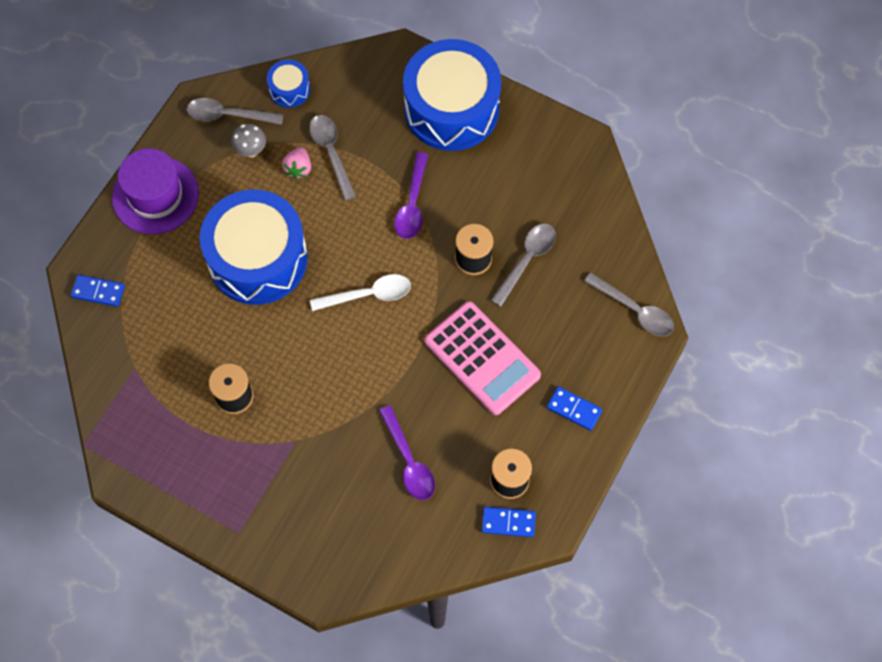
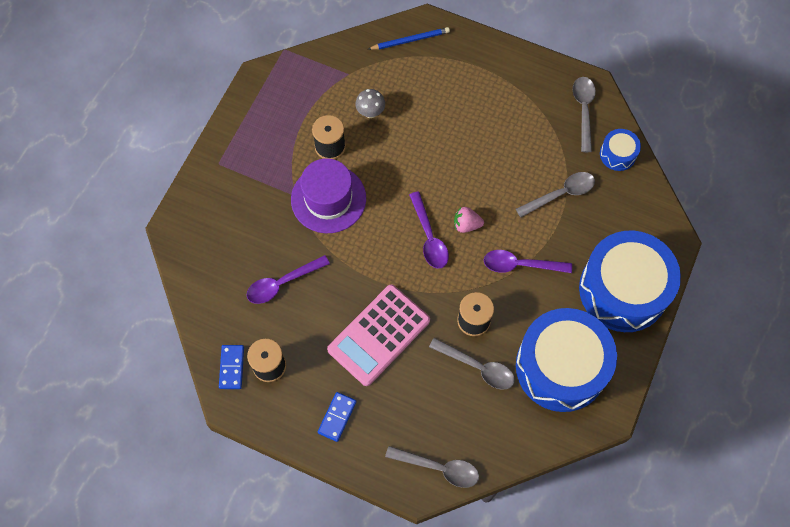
camera: 85 degrees right, 0 degrees up
blue domino [71,275,125,307] -> blue pencil [369,27,450,50]
purple hat [112,148,199,234] -> purple hat moved to [291,158,366,233]
blue drum [200,190,308,305] -> blue drum moved to [516,308,617,412]
grey mushroom [231,123,266,157] -> grey mushroom moved to [355,89,385,118]
pink strawberry [282,147,311,179] -> pink strawberry moved to [454,207,484,233]
white spoon [310,274,411,311] -> purple spoon [409,191,449,269]
grey spoon [584,273,674,336] -> grey spoon turned 105 degrees counterclockwise [385,446,479,488]

